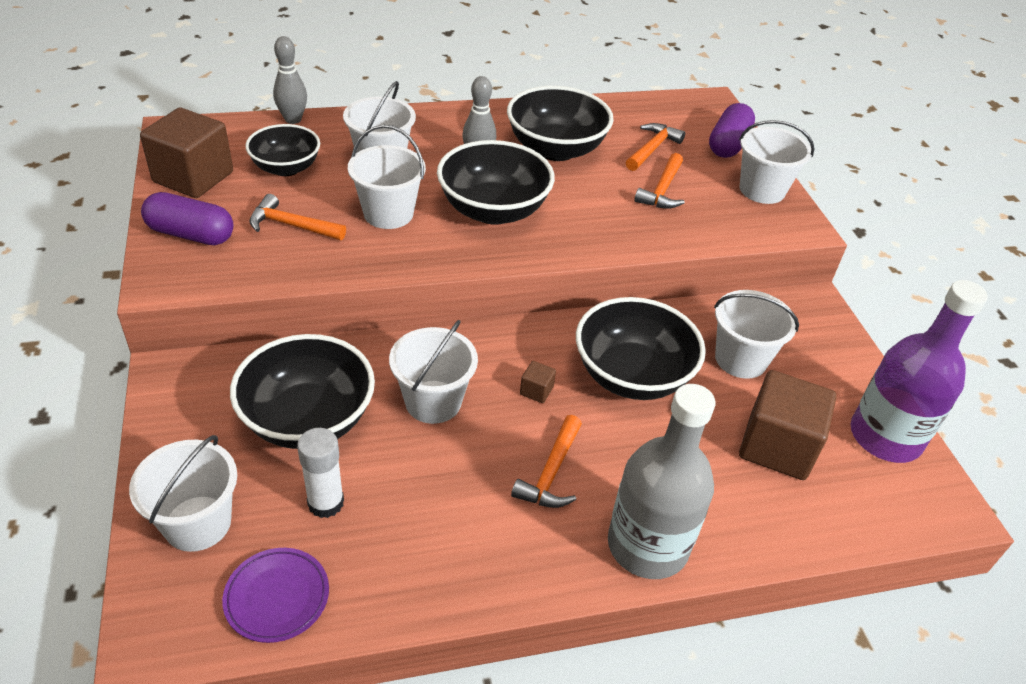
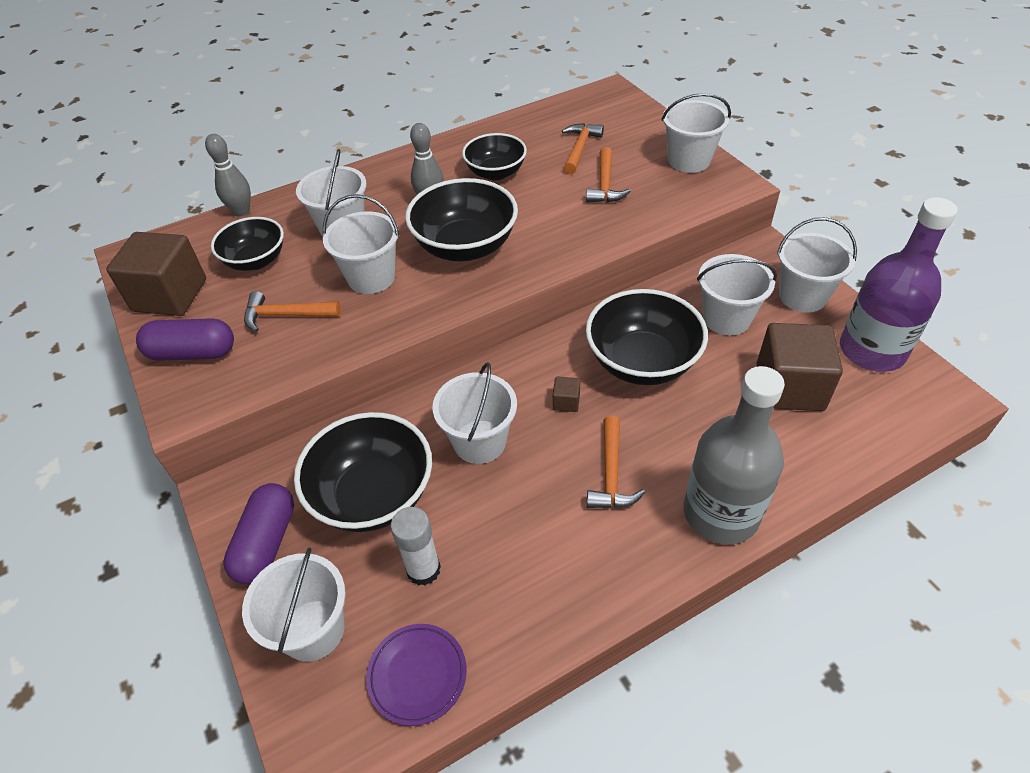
camera: 10 degrees left, 5 degrees up
black bowl [507,86,614,161] -> black bowl [462,133,527,180], size x0.65
purple capsule [709,103,755,158] -> purple capsule moved to [223,483,294,584]
none -> white bucket [777,217,857,313]

